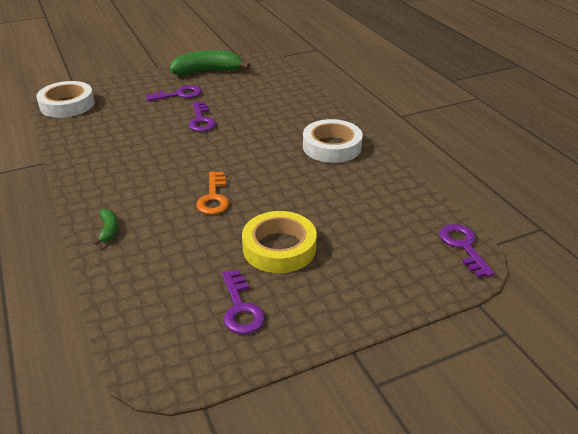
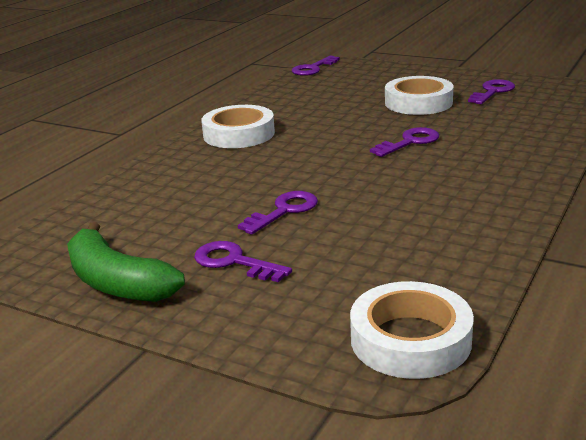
camera: 125 degrees left, 10 degrees down
green banana [94,209,118,245] -> none
orange key [196,171,229,215] -> purple key [370,127,439,157]
yellow tape [242,211,317,273] -> white tape [385,76,454,115]

